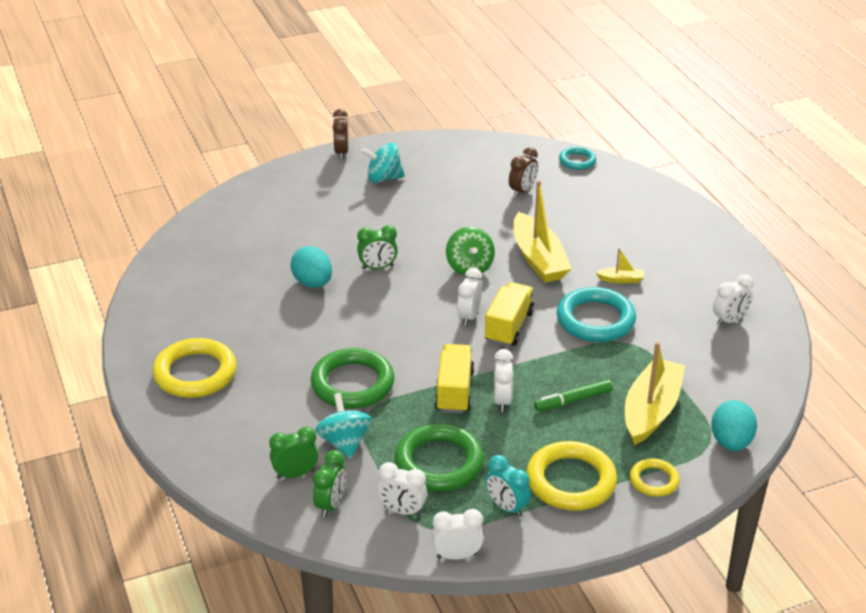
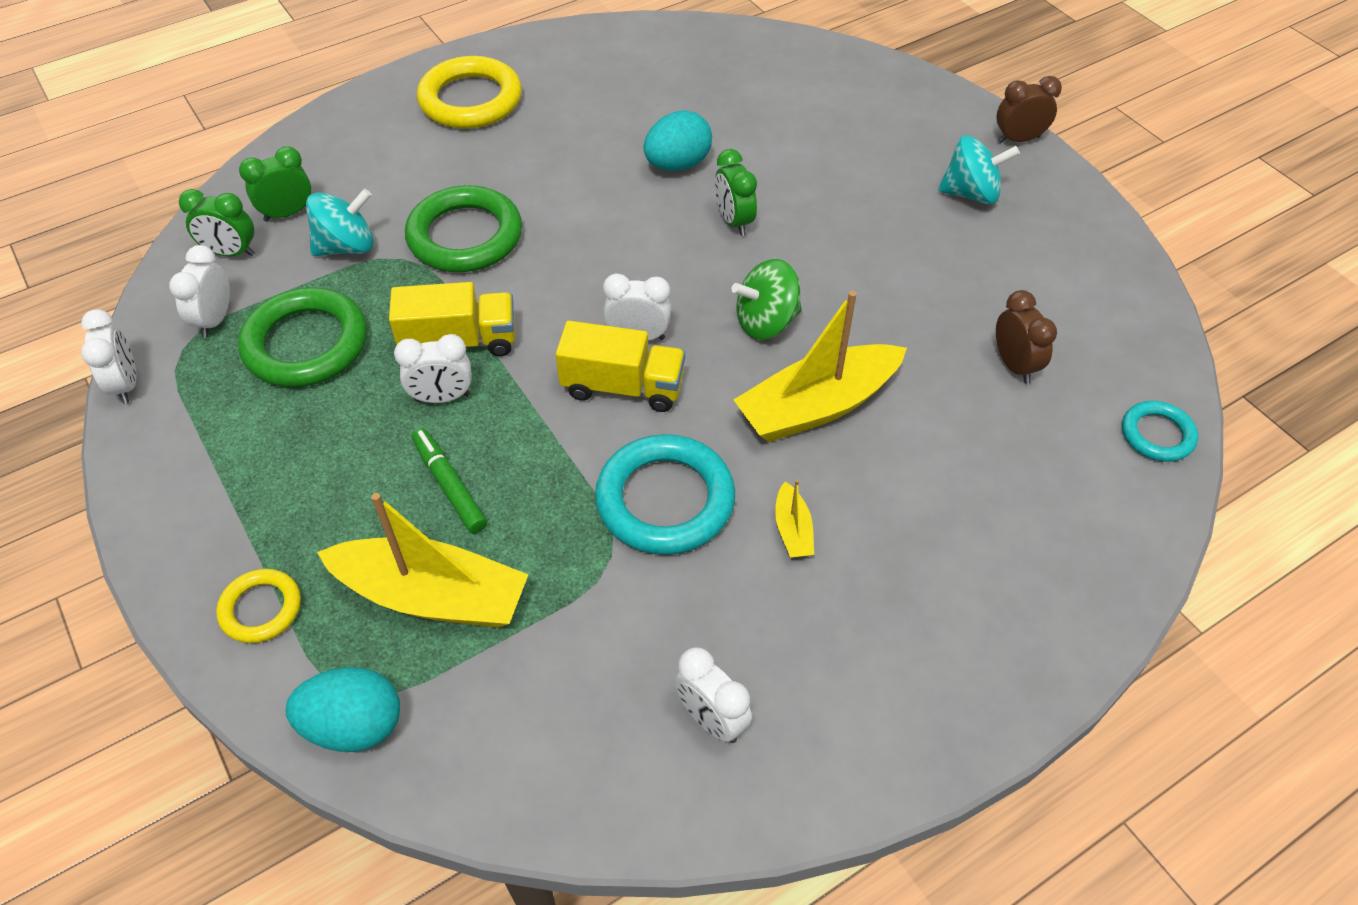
camera: 80 degrees right, 15 degrees up
green clock [269,427,319,479] -> green clock turned 90 degrees counterclockwise [239,146,311,222]
turquoise spinning top [361,143,405,183] -> turquoise spinning top turned 105 degrees clockwise [938,136,1020,205]
turquoise clock [486,455,531,517] -> none
brown clock [509,147,538,198] -> brown clock turned 135 degrees counterclockwise [996,290,1057,383]
yellow ring [526,441,617,511] -> none

